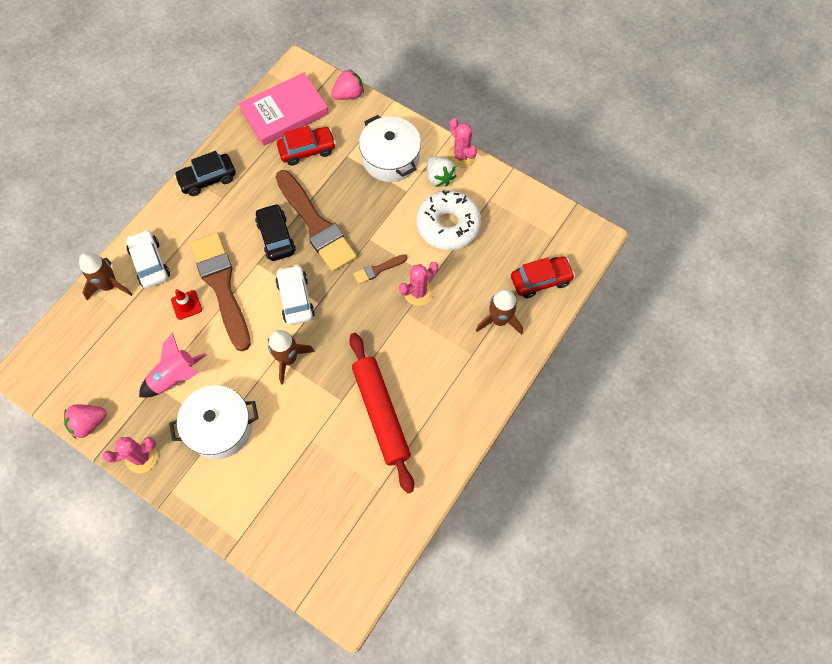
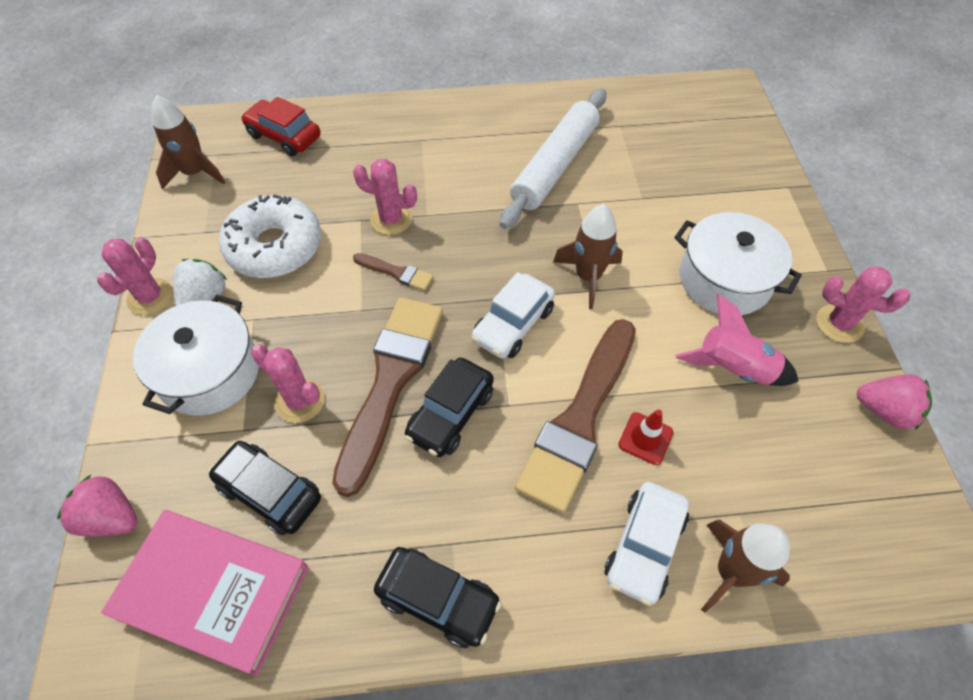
camera: 130 degrees left, 10 degrees down
red car [277,126,336,166] -> black car [208,441,321,535]
red rolling pin [349,333,414,493] -> white rolling pin [499,88,606,229]
brown rocket [476,289,523,335] -> brown rocket moved to [151,95,226,189]
none -> pink cactus [251,344,325,423]

